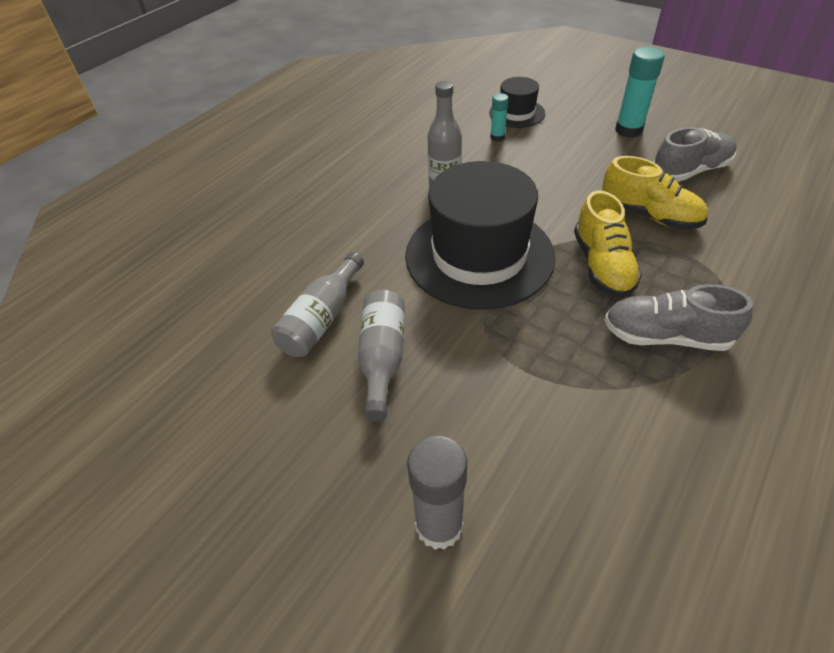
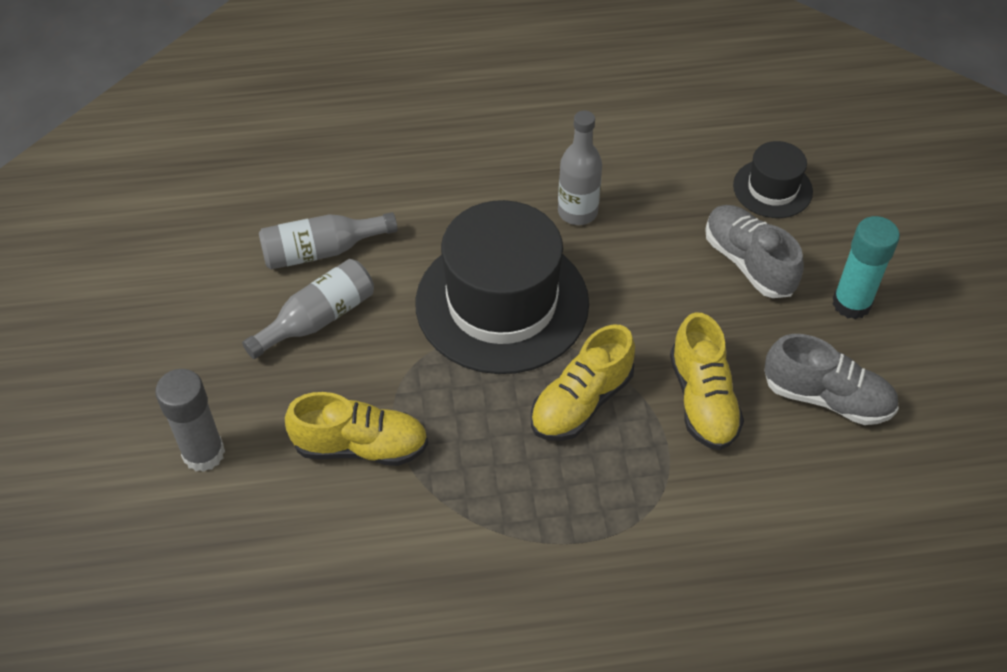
camera: 45 degrees right, 5 degrees up
turquoise glue stick [490,93,509,141] -> none
grey shoe [604,284,753,351] -> grey shoe moved to [705,205,804,298]
none -> yellow shoe [285,392,428,466]

